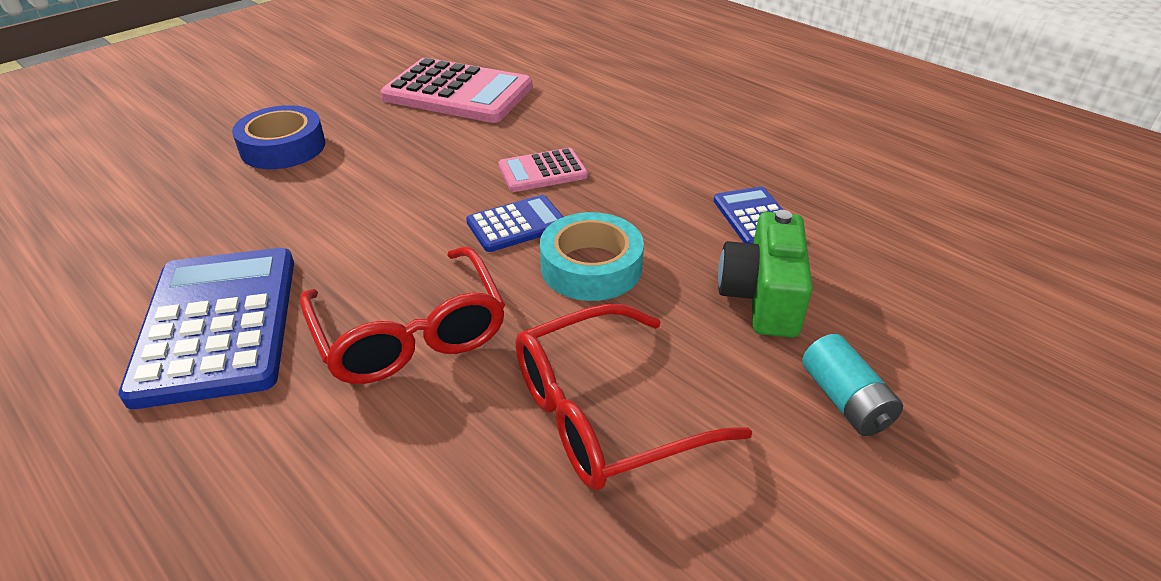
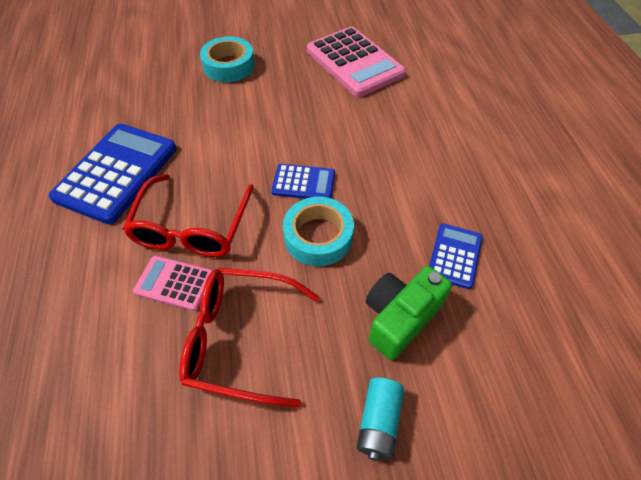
camera: 35 degrees right, 15 degrees up
blue tape [232,105,325,169] -> turquoise tape [200,36,255,82]
pink calculator [498,148,588,192] -> pink calculator moved to [133,256,213,311]

